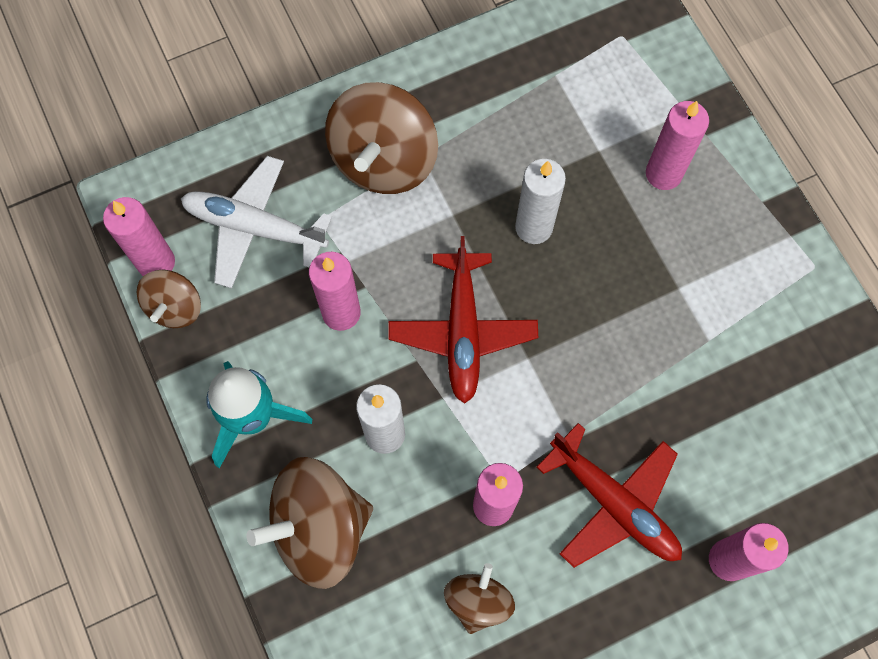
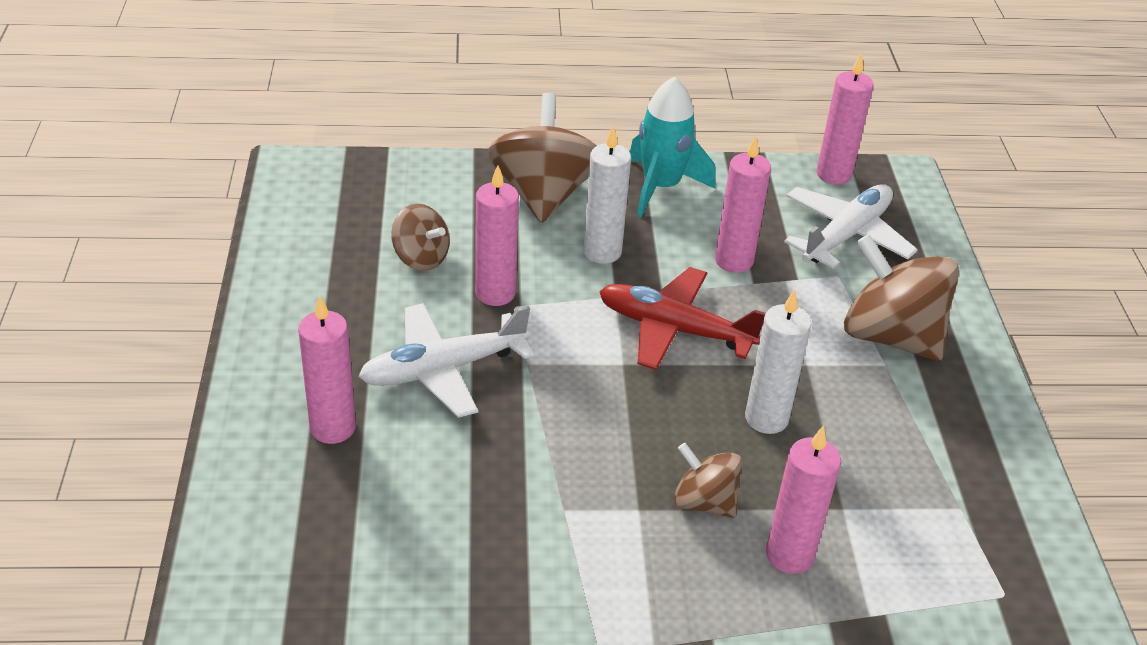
camera: 110 degrees right, 30 degrees down
brown spinning top [137,270,201,328] -> brown spinning top moved to [674,443,742,518]
red plane [537,423,682,568] -> white plane [358,303,534,418]

